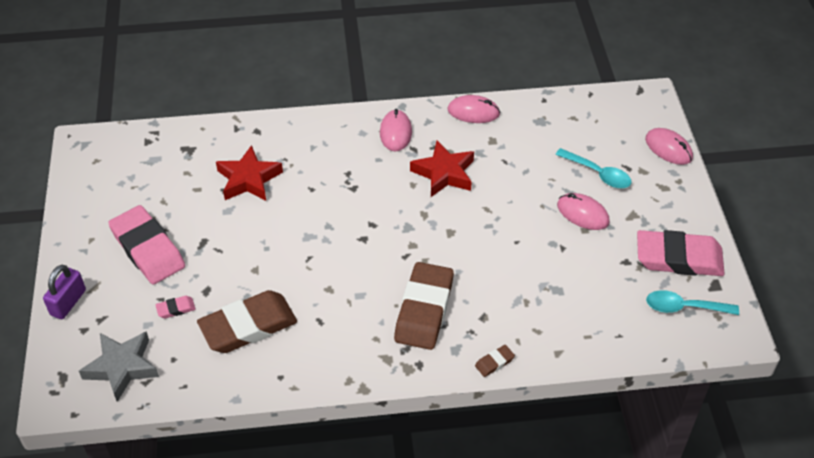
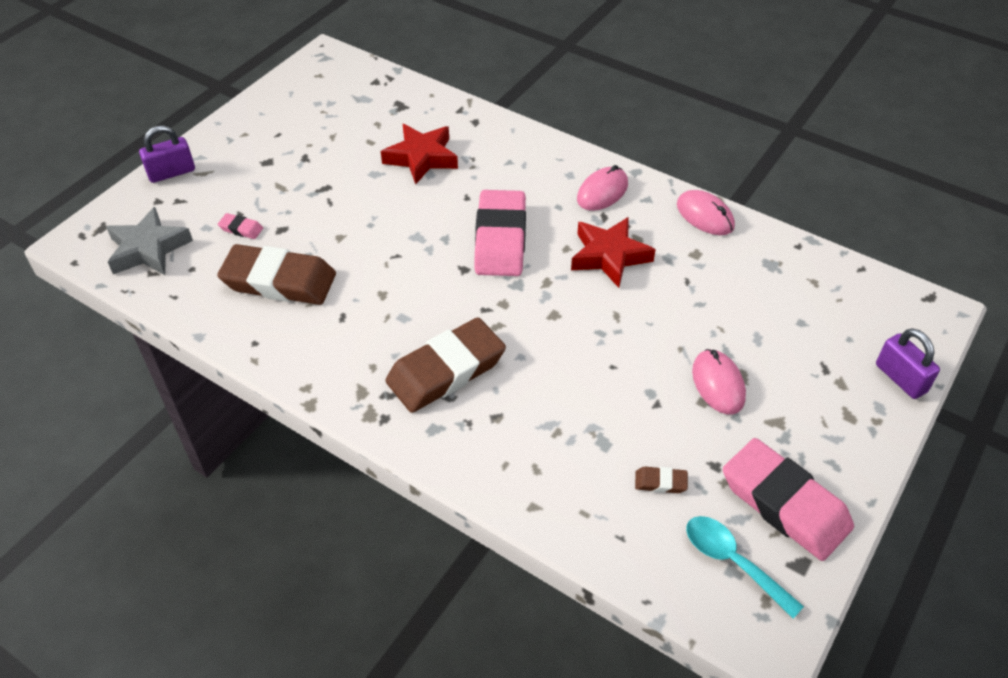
camera: 40 degrees right, 0 degrees up
pink eraser [108,205,185,284] -> pink eraser moved to [474,190,526,276]
brown eraser [475,345,515,377] -> brown eraser moved to [635,467,688,493]
turquoise spoon [555,148,632,188] -> none
pink mouse [645,128,693,165] -> purple padlock [876,328,940,399]

